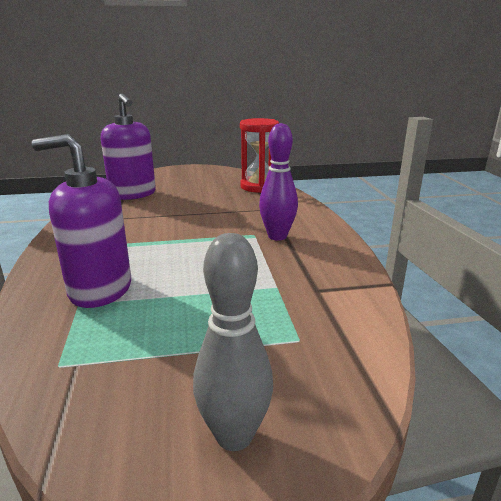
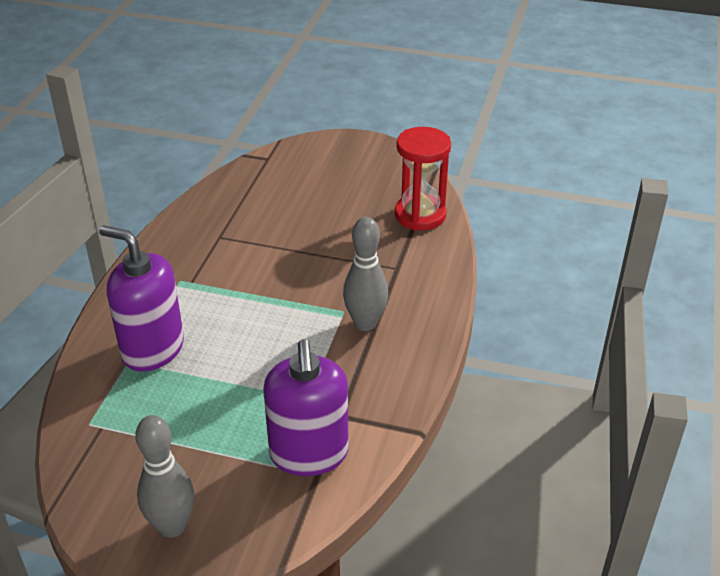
camera: 25 degrees right, 15 degrees up
purple soap dispenser [101,93,156,200] -> purple soap dispenser moved to [263,339,349,476]
purple bowling pin [259,123,298,241] -> grey bowling pin [343,217,388,331]

